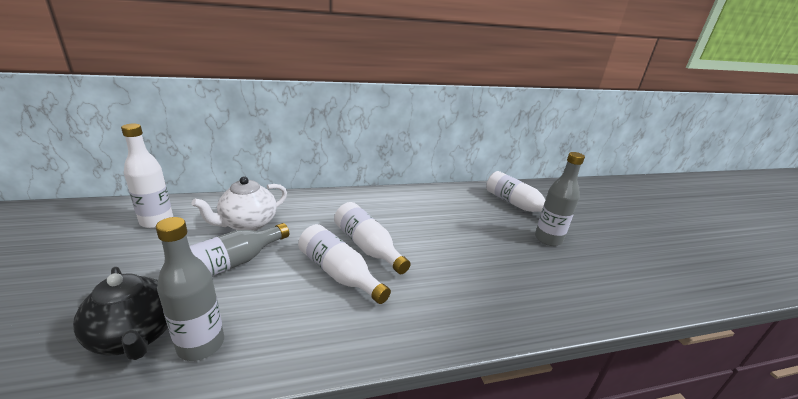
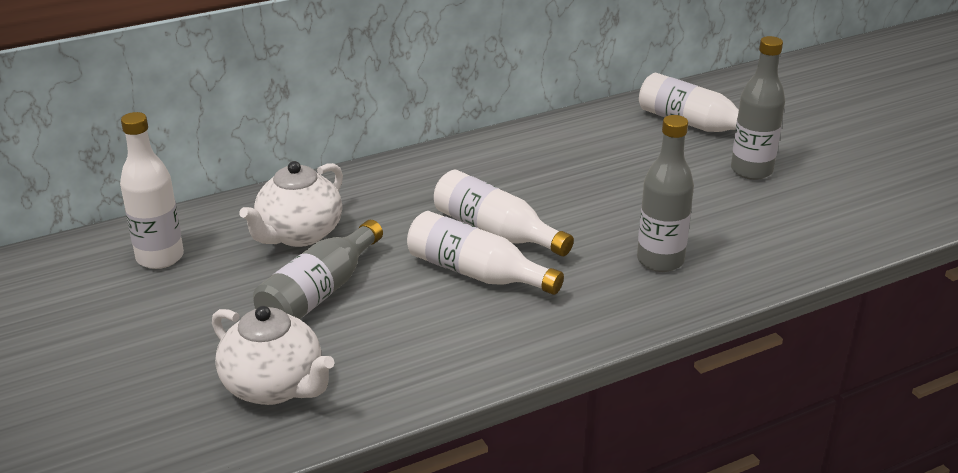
camera: 10 degrees left, 5 degrees up
black teapot [73,267,168,360] -> white teapot [212,306,335,405]
grey bottle [156,217,224,361] -> grey bottle moved to [637,115,694,272]

